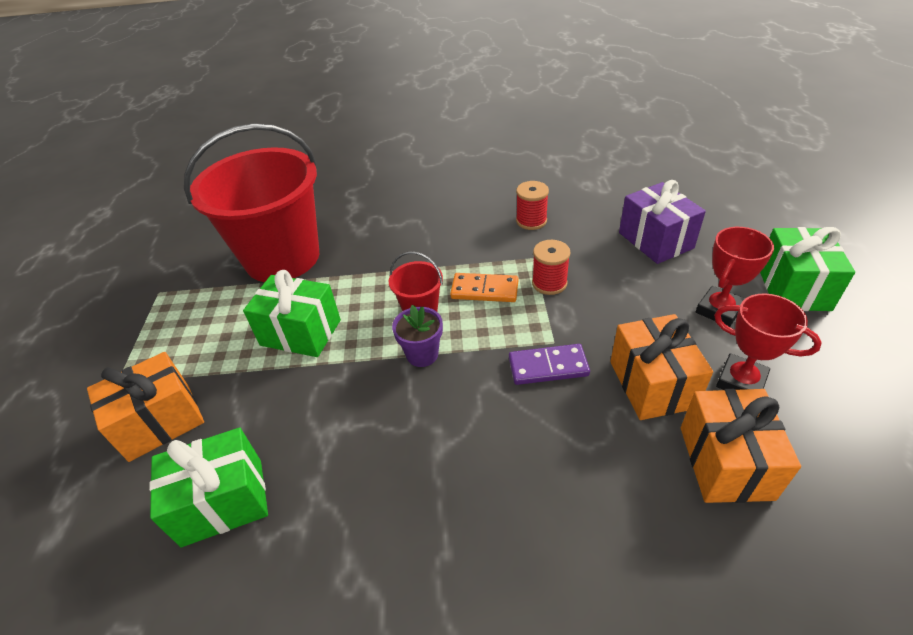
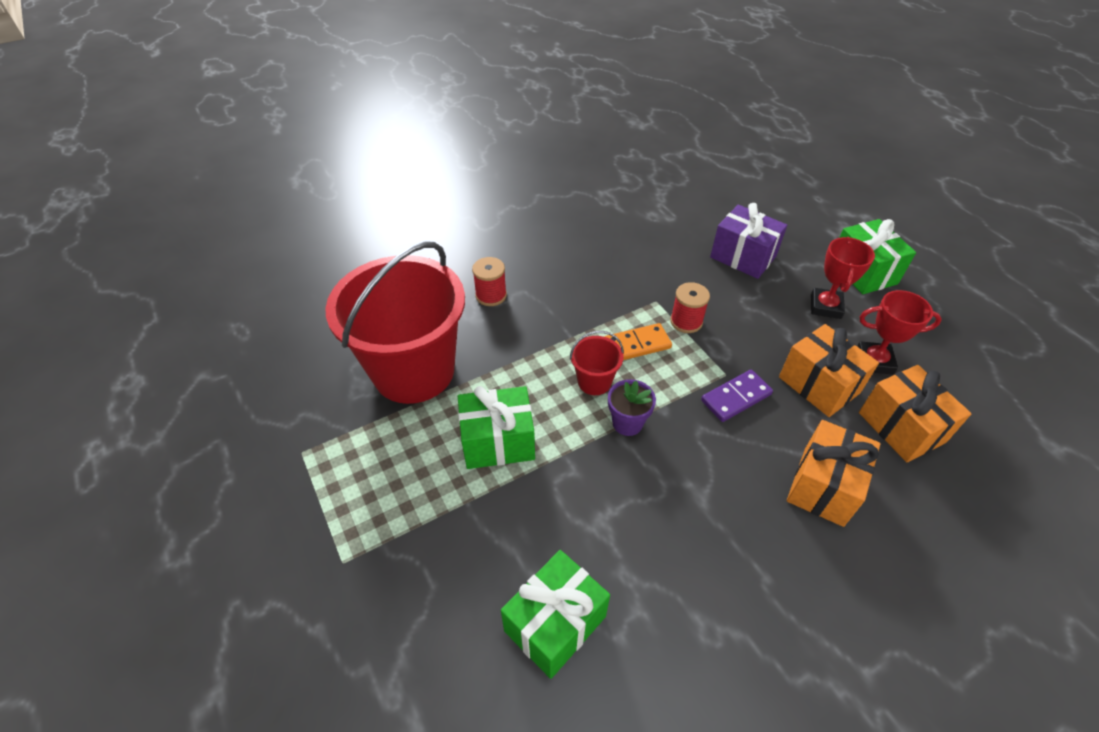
camera: 30 degrees left, 5 degrees up
orange gift [87,352,204,462] -> orange gift moved to [787,420,880,527]
red spool [516,181,549,230] -> red spool moved to [472,257,507,306]

